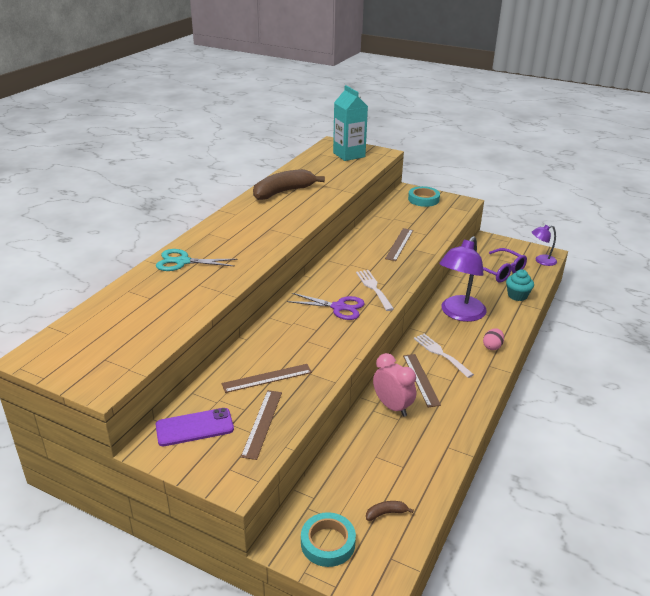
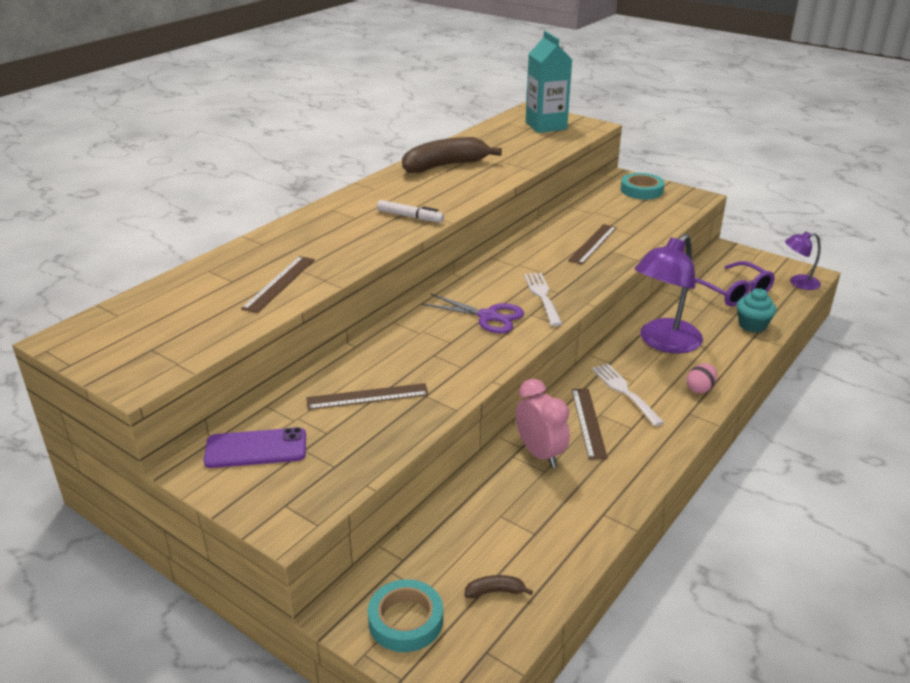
camera: 10 degrees right, 0 degrees up
turquoise scissors [156,249,237,271] -> none
brown ruler [241,390,282,460] -> brown ruler moved to [241,256,315,313]
none -> white marker [377,200,444,223]

